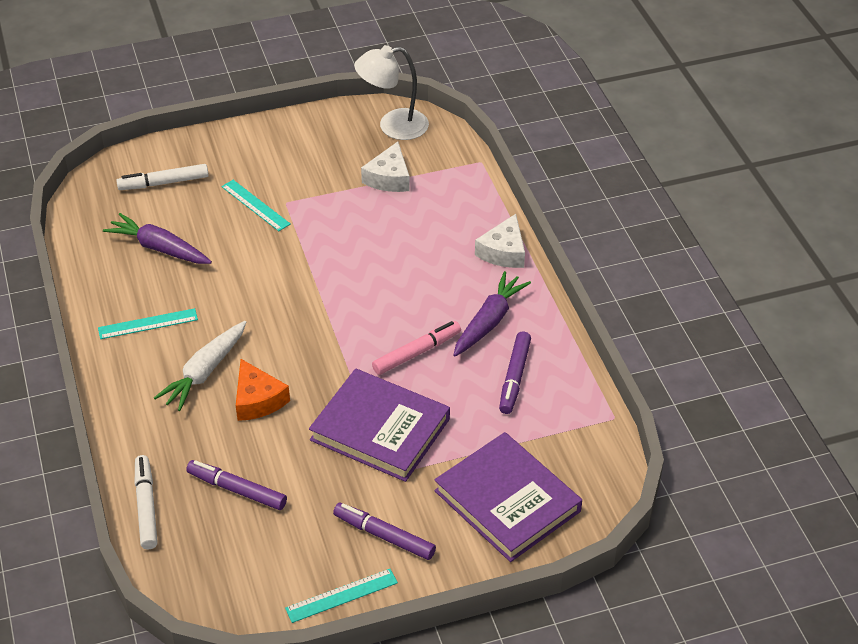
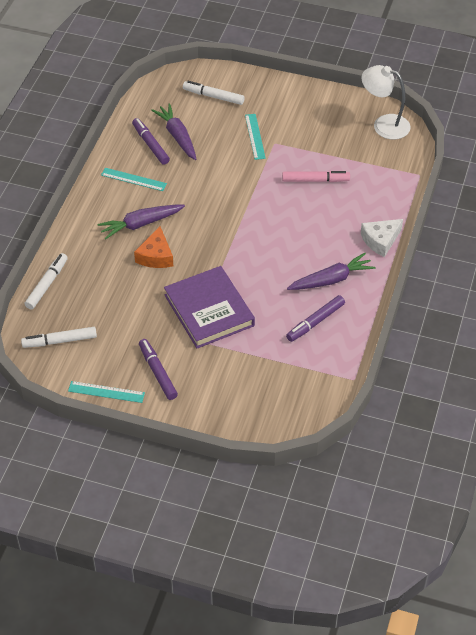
camera: 35 degrees right, 5 degrees up
white carrot [154,321,246,411] -> purple carrot [97,205,185,240]
purple marker [186,460,287,510] -> purple marker moved to [132,118,170,165]
white cheese [361,142,410,192] -> none
pink marker [372,321,461,375] -> pink marker moved to [282,171,350,182]
purple book [434,432,582,562] -> none
none -> white marker [21,327,97,348]

